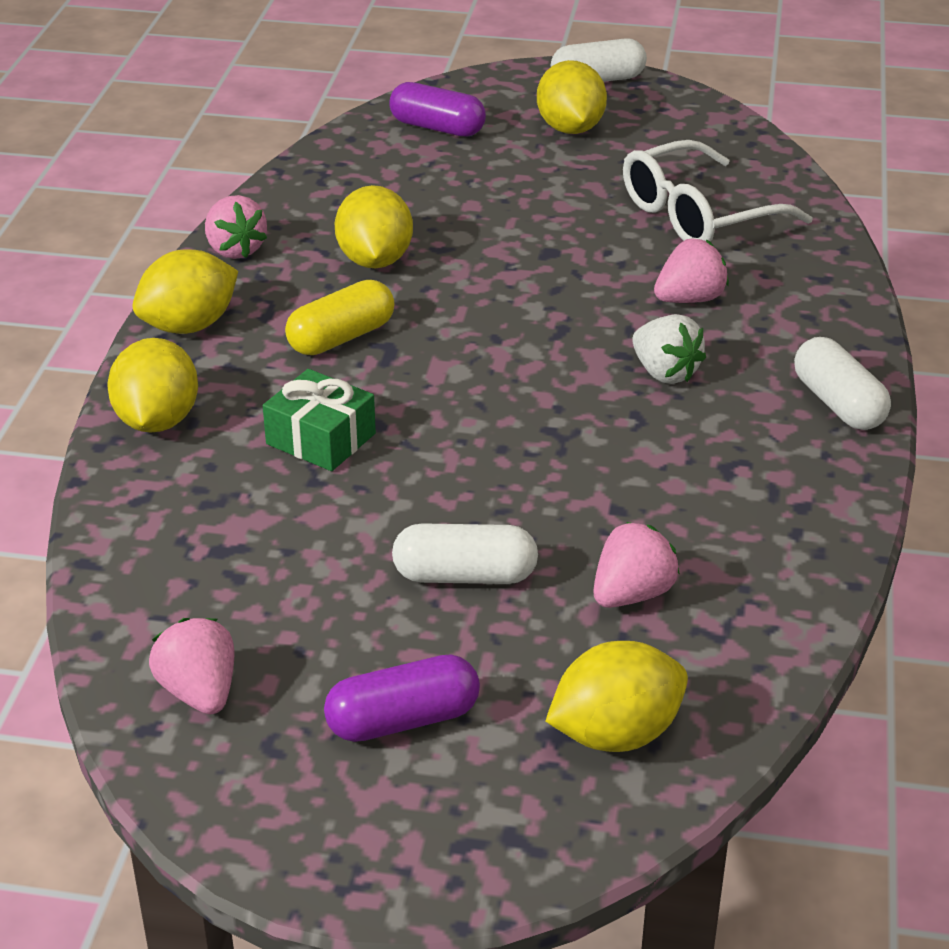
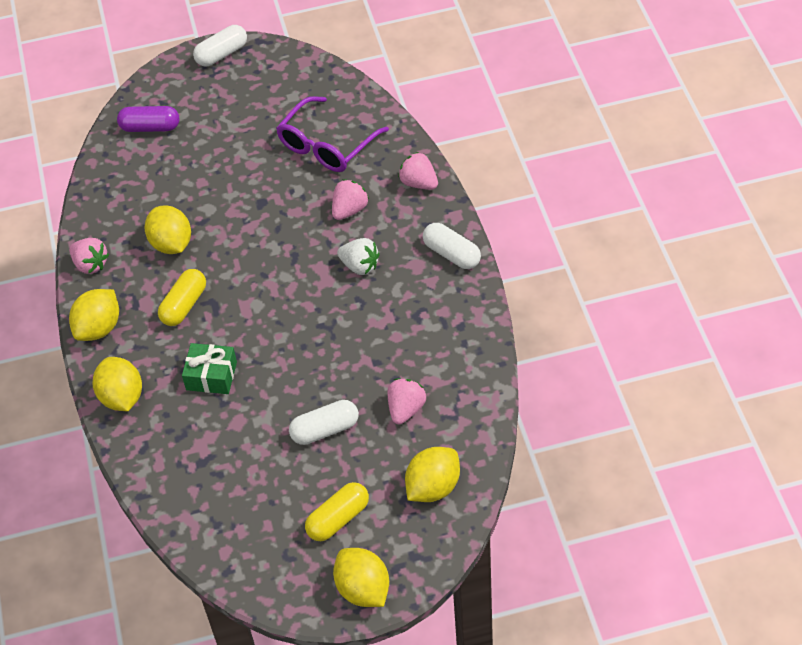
camera: 20 degrees left, 15 degrees up
pink strawberry [149,618,234,714] -> pink strawberry moved to [398,152,438,190]
purple capsule [324,654,480,742] -> yellow capsule [305,482,369,541]
yellow lemon [537,60,607,134] -> yellow lemon moved to [333,548,389,607]
white glasses [623,140,813,242] -> purple glasses [276,96,389,172]

